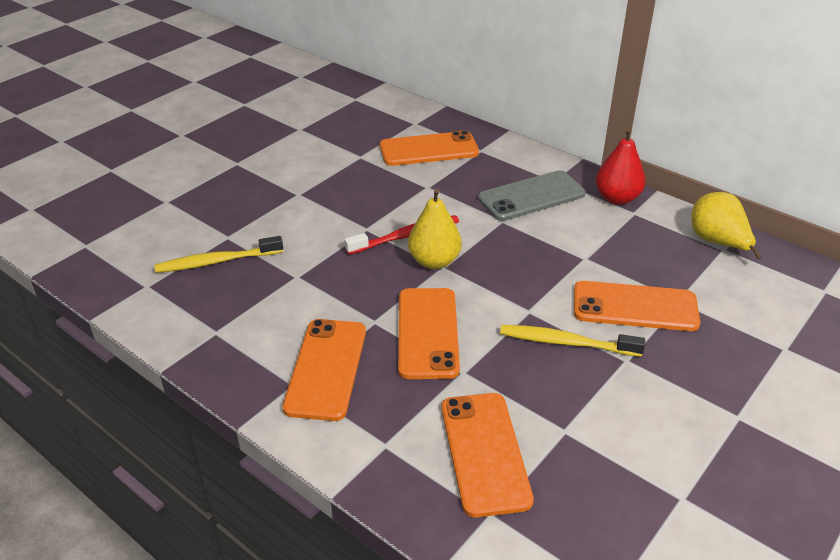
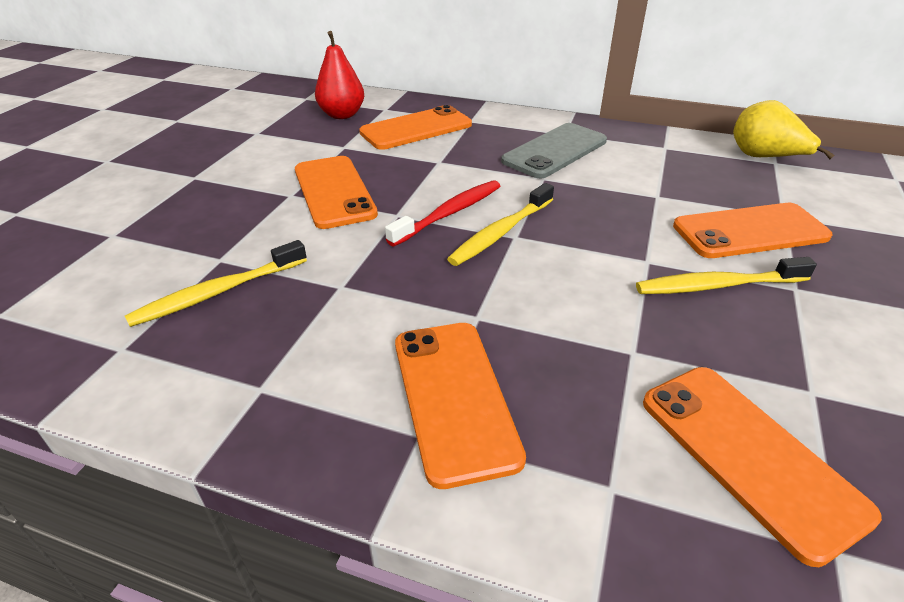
camera: 20 degrees left, 0 degrees up
orange phone [398,288,460,379] -> orange phone moved to [295,156,378,229]
yellow pear [408,188,462,269] -> yellow toothbrush [447,183,554,266]
red pear [595,128,646,205] -> red pear moved to [315,31,364,119]

